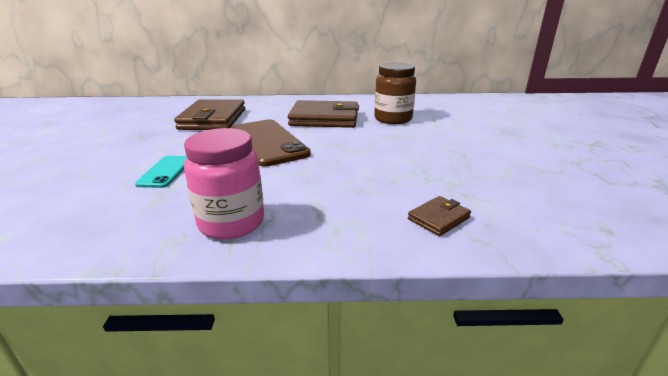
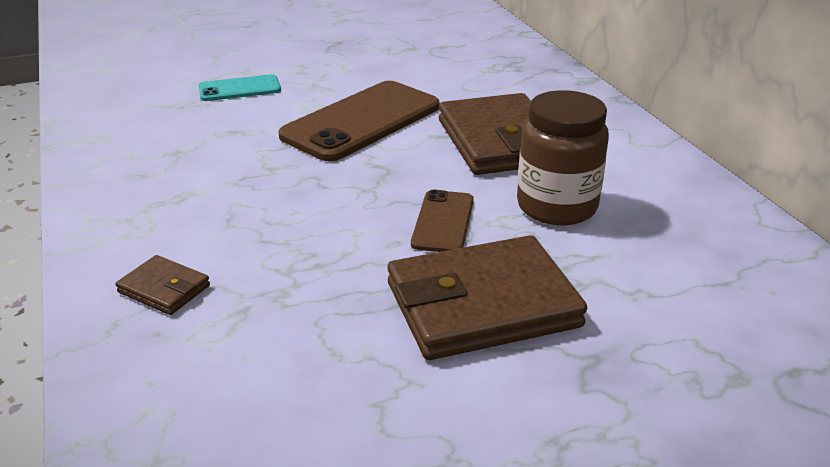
camera: 70 degrees right, 5 degrees up
brown wallet [174,99,245,130] -> brown wallet moved to [387,235,587,360]
pink jar [184,128,264,240] -> none
none -> brown phone [411,190,474,252]

